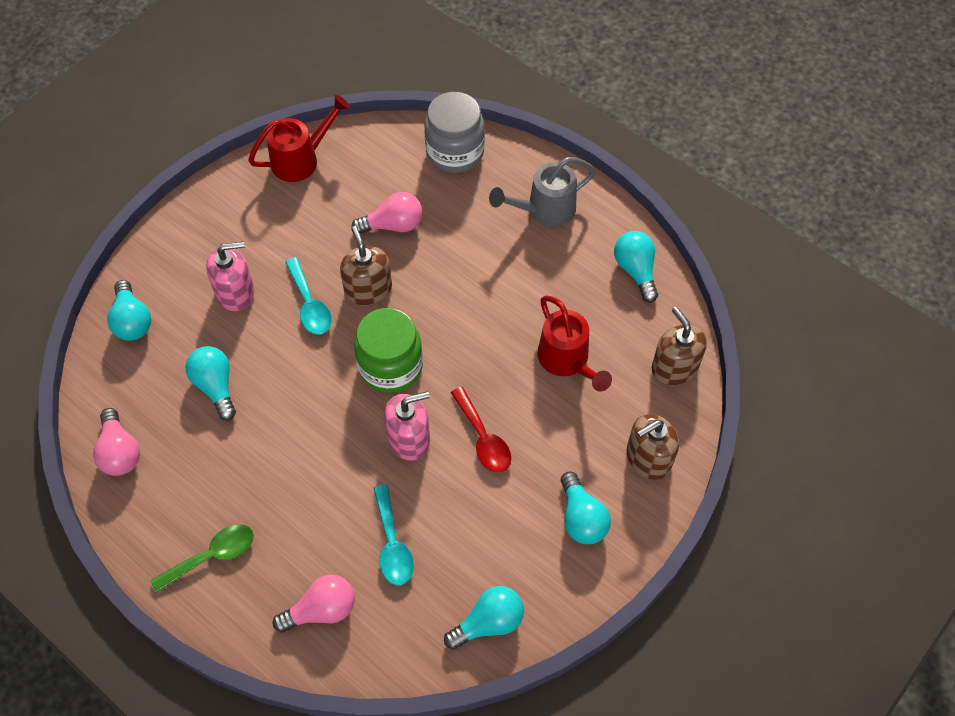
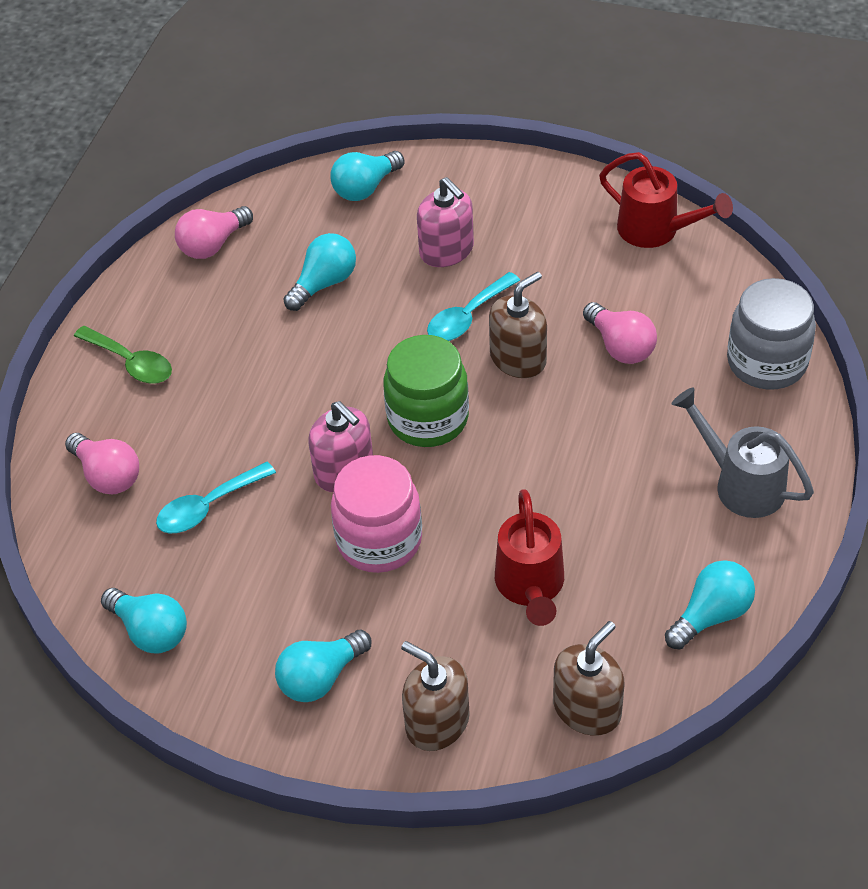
camera: 70 degrees right, 10 degrees down
red spoon [451,387,511,473] -> pink jar [331,455,422,573]
red watering can [538,296,612,392] -> red watering can turned 45 degrees counterclockwise [495,489,564,626]

